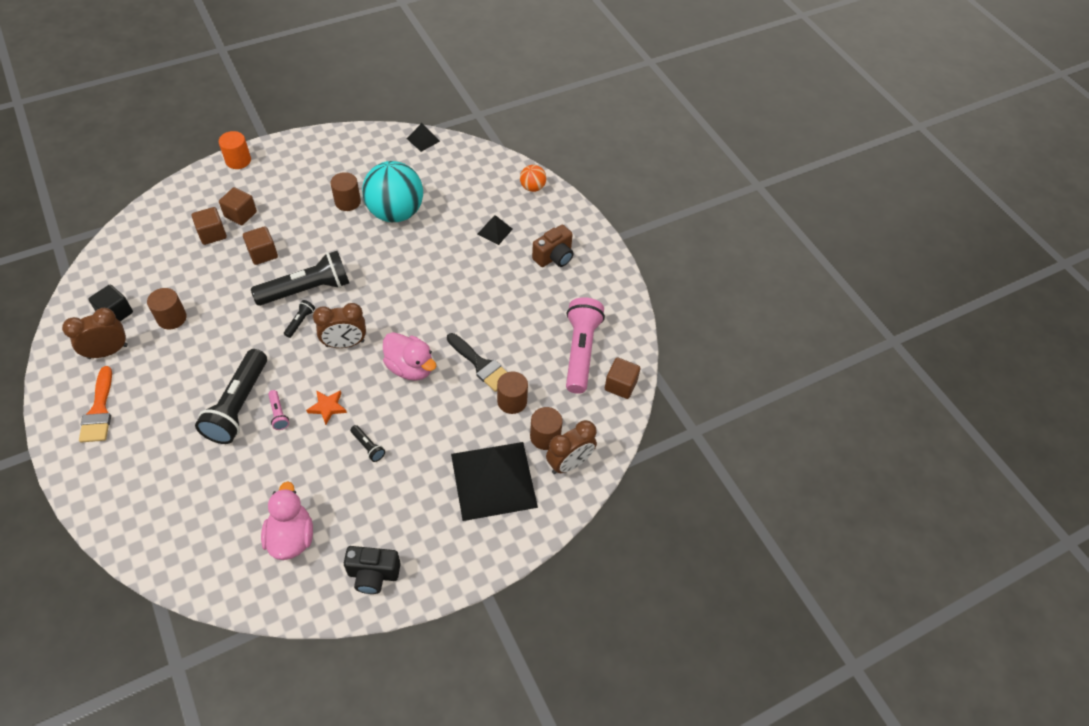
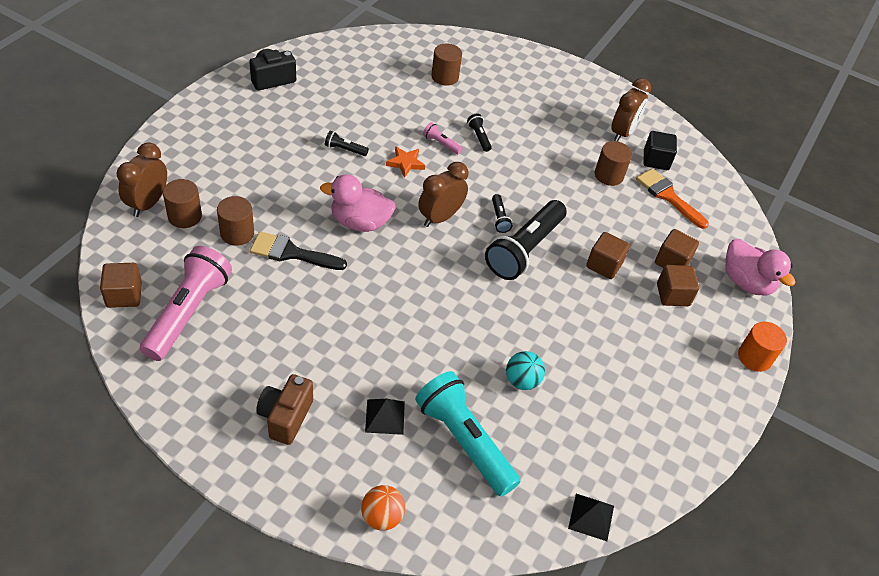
camera: 145 degrees right, 5 degrees down
orange brush [79,366,112,442] -> orange brush moved to [636,168,709,229]
black flashlight [195,349,267,444] -> black flashlight [467,114,492,152], size x0.42
pink duck [261,481,313,560] -> pink duck moved to [726,239,796,296]
brown cylinder [330,172,361,211] -> brown cylinder moved to [431,44,462,86]
turquoise ball [362,161,423,222] -> turquoise ball [506,351,545,390], size x0.46
black pyramid [451,442,538,521] -> none
pink flashlight [566,297,605,394] -> pink flashlight turned 135 degrees counterclockwise [140,246,232,361]
none -> turquoise flashlight [415,371,521,497]

